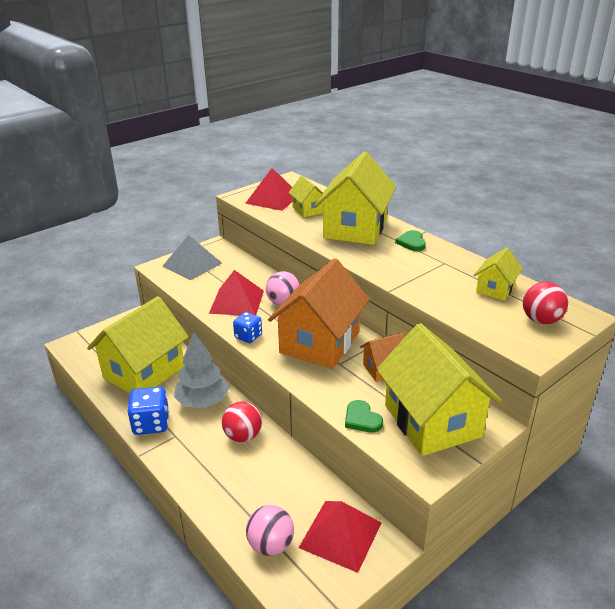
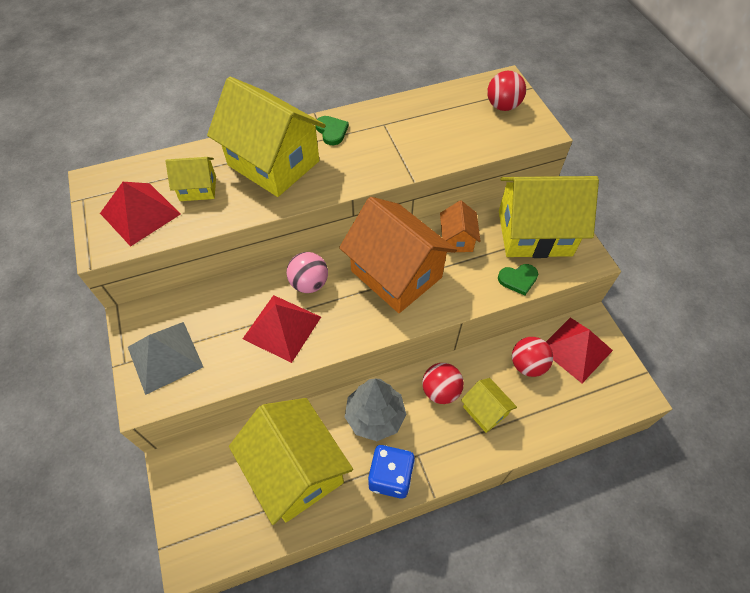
camera: 70 degrees left, 25 degrees up
blue dice [233,312,262,343] -> none
pink ball [246,505,294,556] -> none
green heart [395,230,426,251] -> green heart turned 135 degrees counterclockwise [315,116,349,145]
yellow house [474,247,523,301] -> yellow house moved to [461,378,517,433]
none -> red ball [512,337,553,377]

